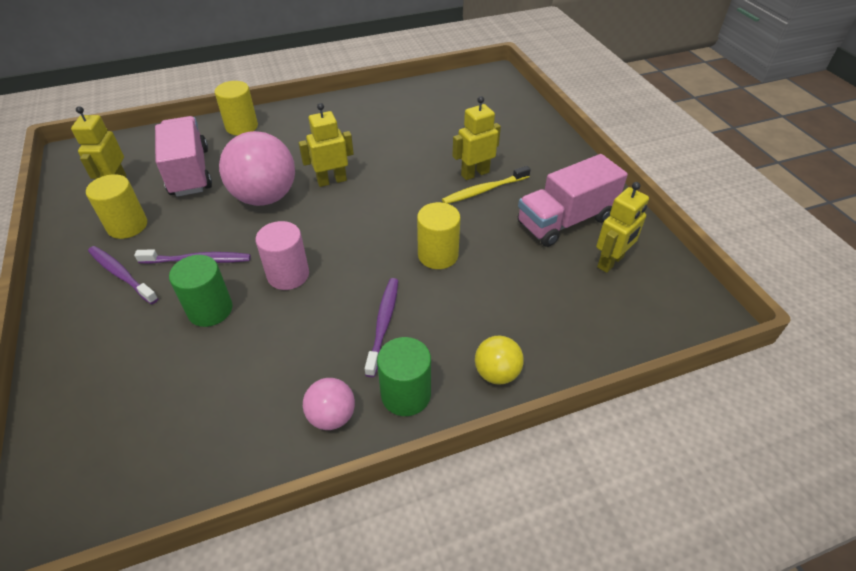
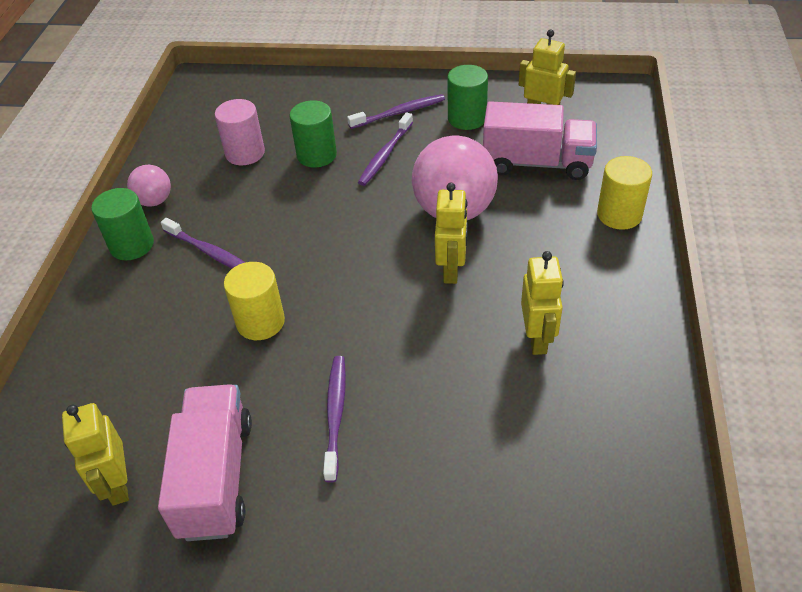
camera: 120 degrees right, 0 degrees up
yellow cylinder [86,174,147,239] -> green cylinder [447,65,488,130]
pink cylinder [256,221,309,290] -> pink cylinder moved to [215,99,265,165]
yellow toothbrush [442,166,531,204] -> purple toothbrush [323,356,346,483]
yellow robot [452,96,501,180] -> yellow robot moved to [521,251,564,355]
yellow ball [475,336,524,385] -> none

